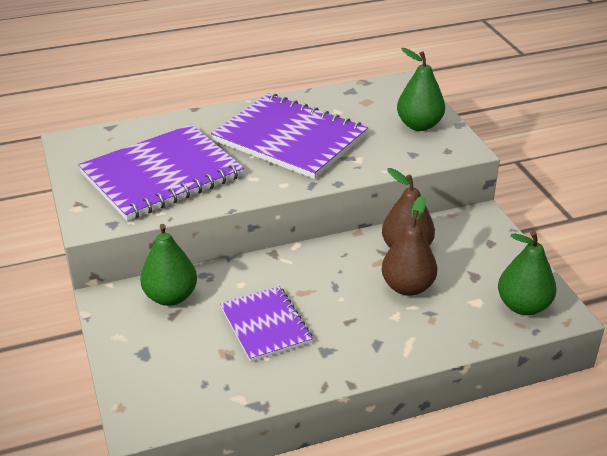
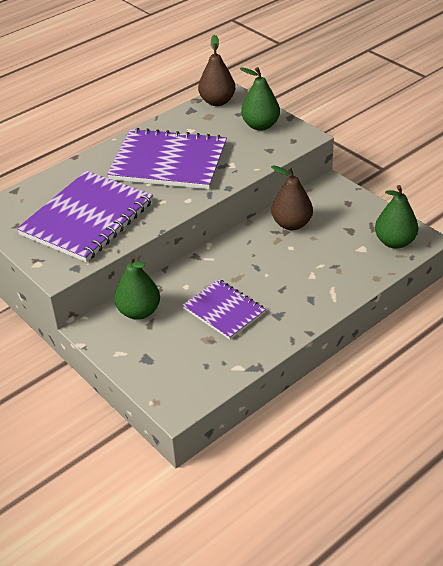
camera: 20 degrees left, 5 degrees up
brown pear [382,196,437,296] -> brown pear moved to [198,35,235,106]

